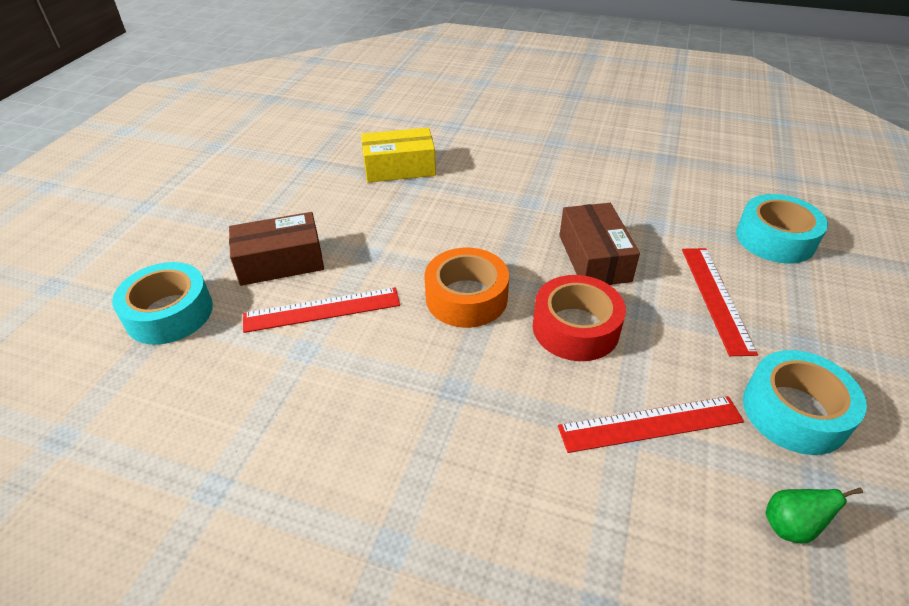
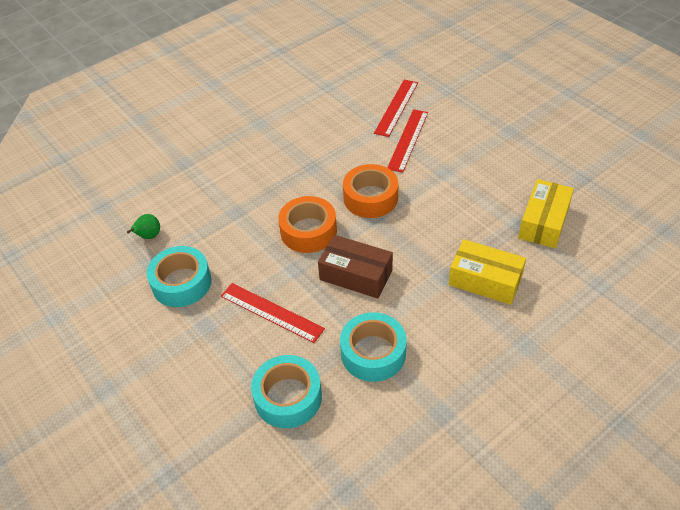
camera: 125 degrees right, 5 degrees up
turquoise tape [112,262,213,345] -> turquoise tape moved to [340,312,407,382]
brown box [229,212,324,286] -> none
red tape [533,275,626,361] -> orange tape [278,196,337,253]
red ruler [558,396,744,453] -> red ruler moved to [374,80,418,137]
none -> yellow box [449,239,526,305]

